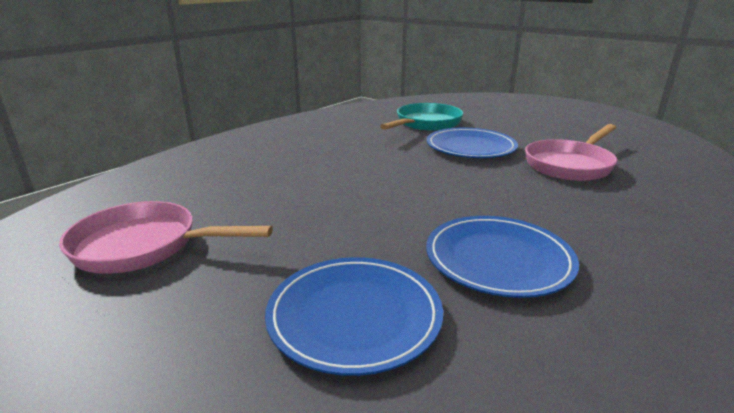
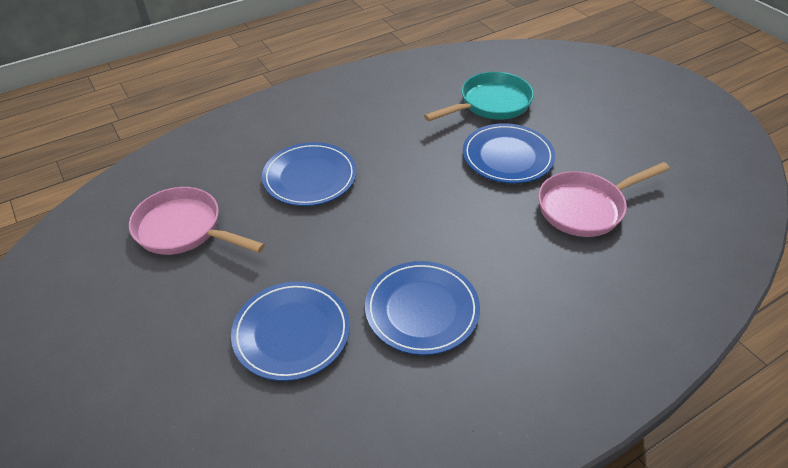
camera: 20 degrees right, 20 degrees up
none -> blue plate [262,142,357,206]

